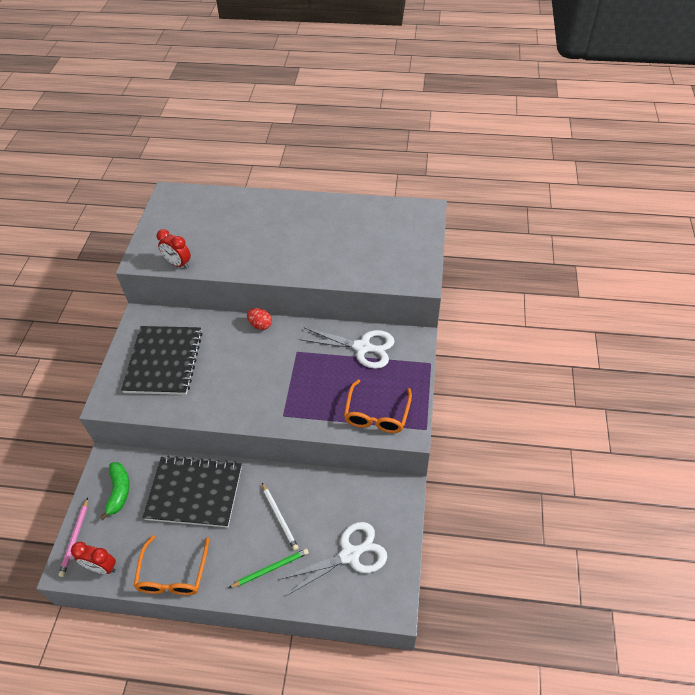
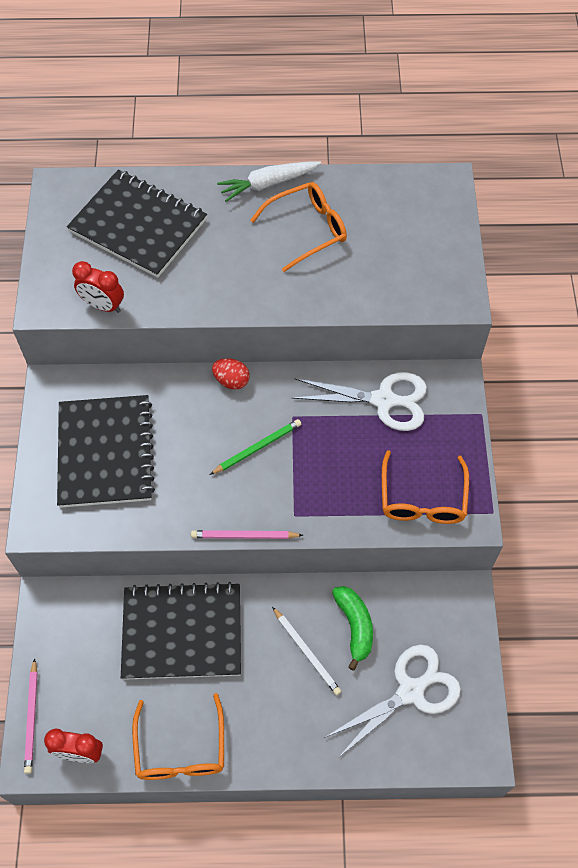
camera: 10 degrees left, 10 degrees up
green banana [99,462,129,520] -> green banana moved to [332,586,373,671]
green pencil [229,549,309,588] -> green pencil moved to [210,419,301,475]
none -> black notebook [67,170,207,278]
none -> pink pencil [191,530,303,539]
none -> white carrot [217,161,321,202]
none -> orange glasses [250,182,347,272]

